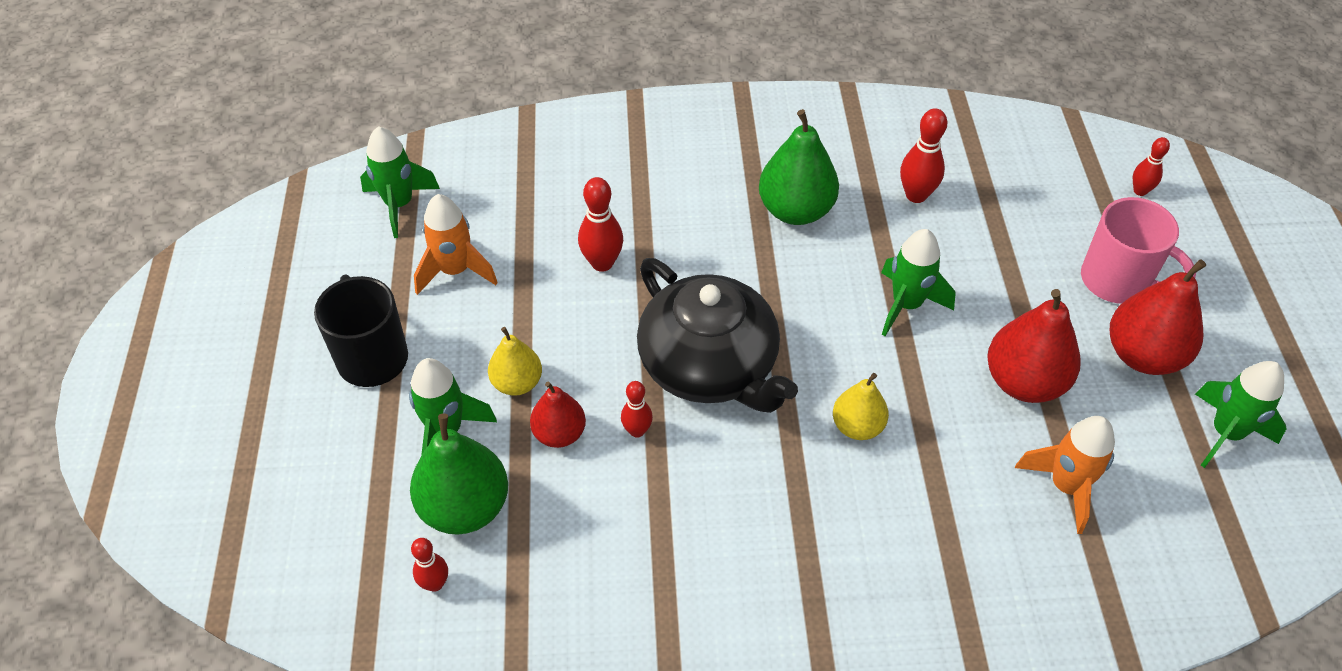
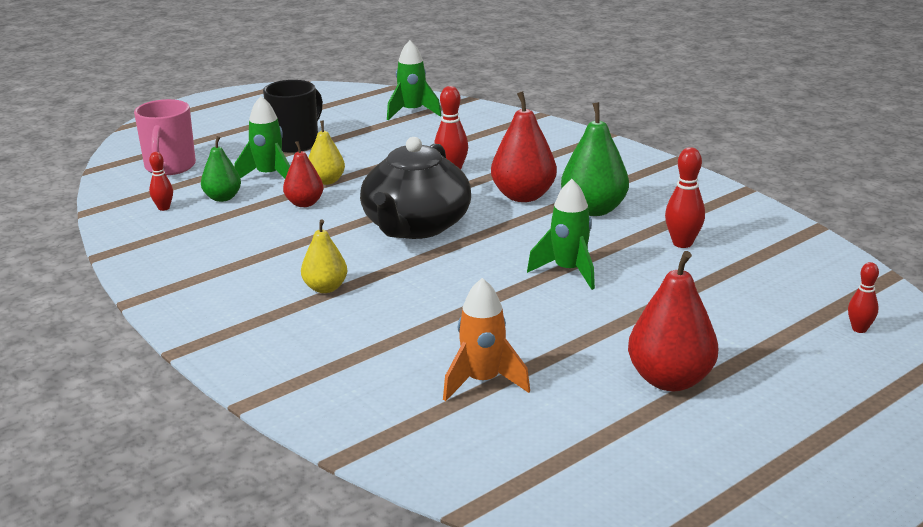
camera: 55 degrees right, 25 degrees down
green pear [410,413,508,534] -> green pear [201,136,241,202], size x0.61
orange rocket [414,194,498,295] -> none
red bowling pin [621,381,653,438] -> none
yellow pear [833,373,889,440] -> yellow pear moved to [301,220,347,293]
red pear [987,289,1081,403] -> red pear moved to [491,91,557,202]
pink mug [1081,197,1196,304] -> pink mug moved to [134,99,196,175]
green rocket [1195,361,1286,468] -> none

